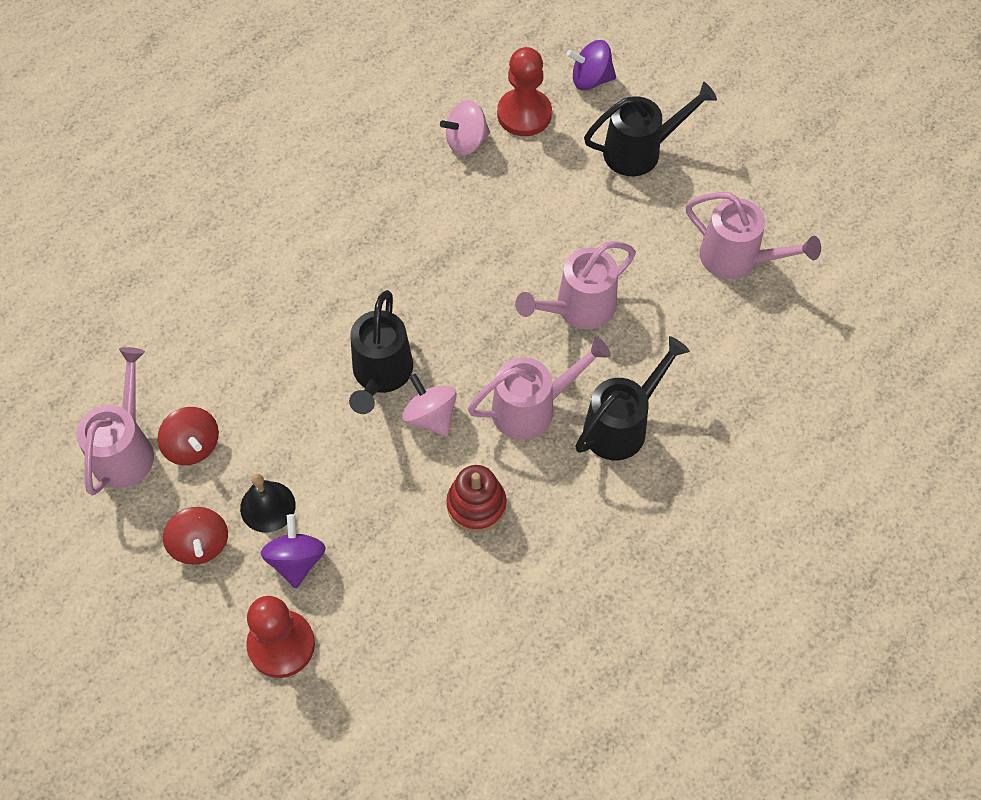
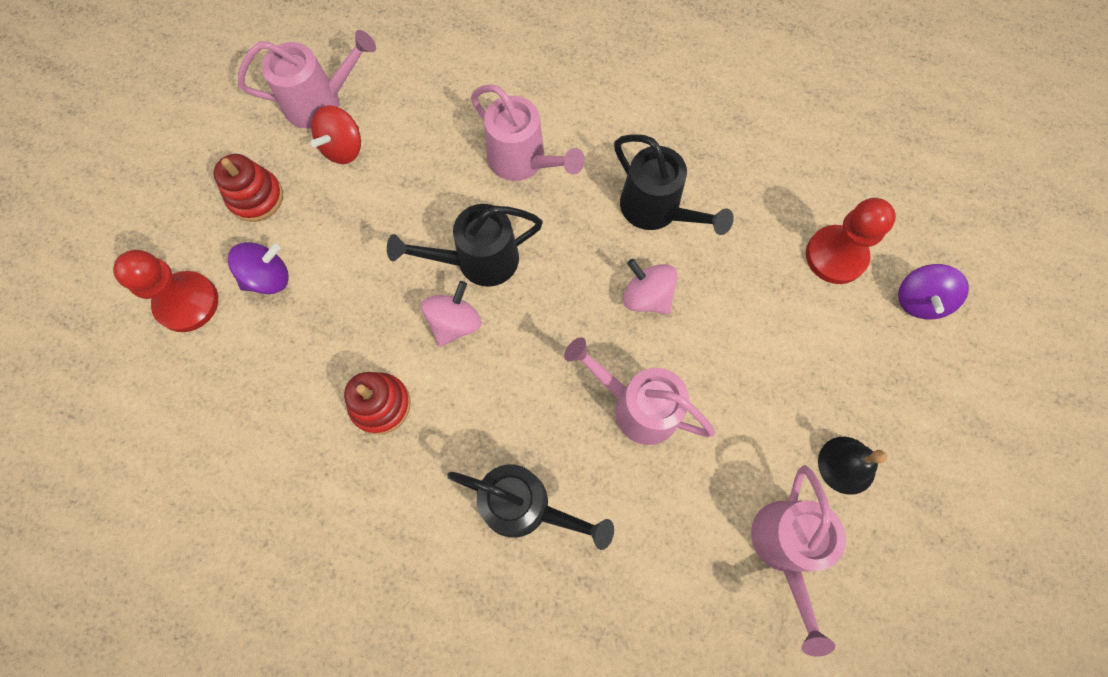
camera: 65 degrees right, 10 degrees up
red spinning top [163,507,228,565] -> red stacking toy [213,154,283,222]
black bell [240,474,296,533] -> black bell moved to [818,437,887,495]
pink spinning top [440,100,490,156] -> pink spinning top moved to [623,259,678,314]
pink watering can [468,337,611,440] -> pink watering can moved to [471,84,585,181]
purple spinning top [566,40,616,90] -> purple spinning top turned 135 degrees counterclockwise [898,264,969,320]
black watering can [584,82,717,176] -> black watering can moved to [614,134,734,235]

